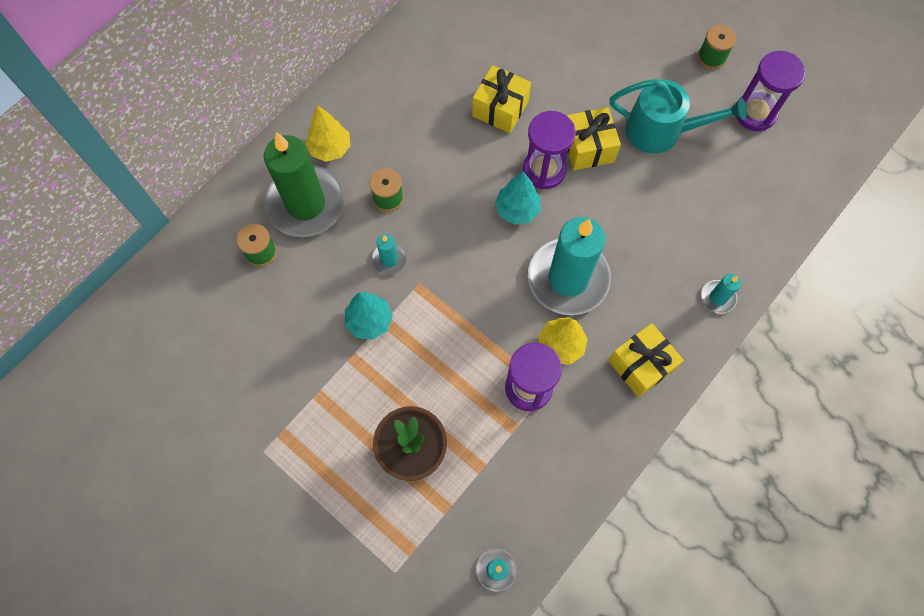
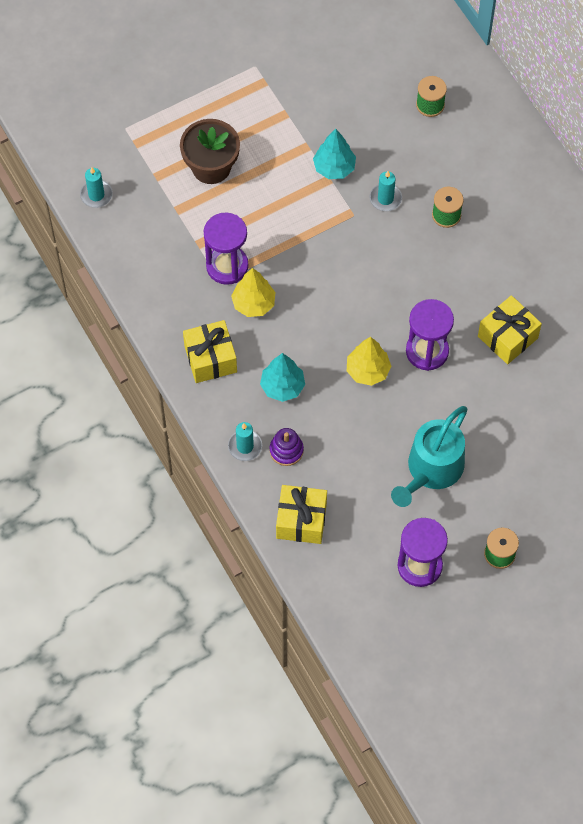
camera: 110 degrees right, 5 degrees down
green candle [264,132,345,237] -> none
yellow tree [305,105,350,162] -> yellow tree moved to [347,337,391,386]
turquoise tree [495,172,541,225] -> turquoise tree moved to [260,353,305,402]
turquoise candle [528,217,611,315] -> none
yellow gift [566,107,621,170] -> yellow gift moved to [276,485,327,544]
none -> purple stacking toy [269,428,304,466]

